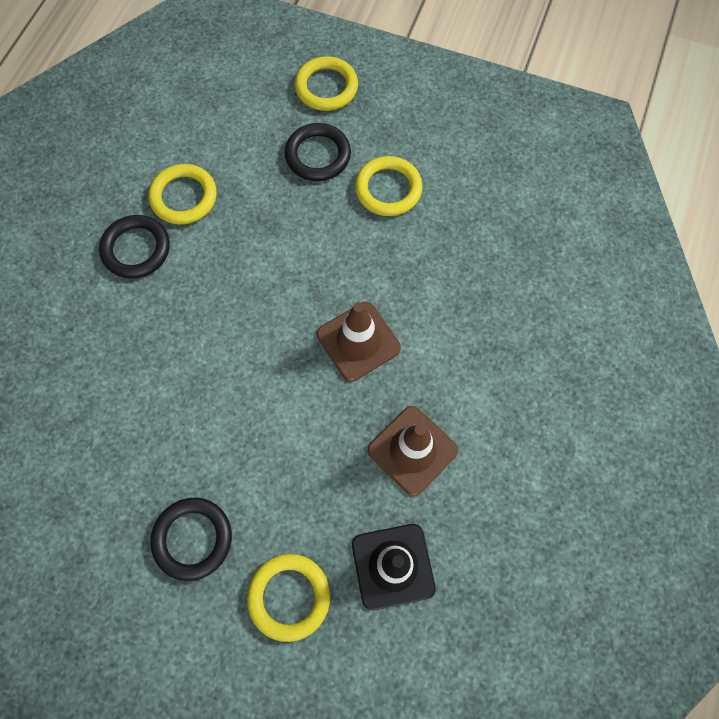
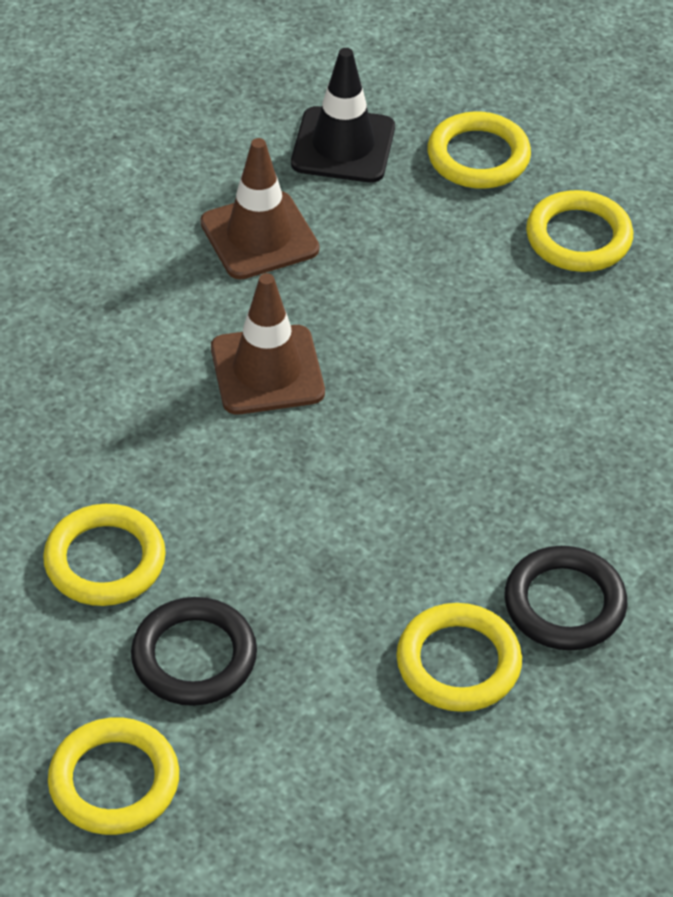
camera: 160 degrees left, 20 degrees down
black ring [150,498,232,581] -> yellow ring [526,190,633,272]

